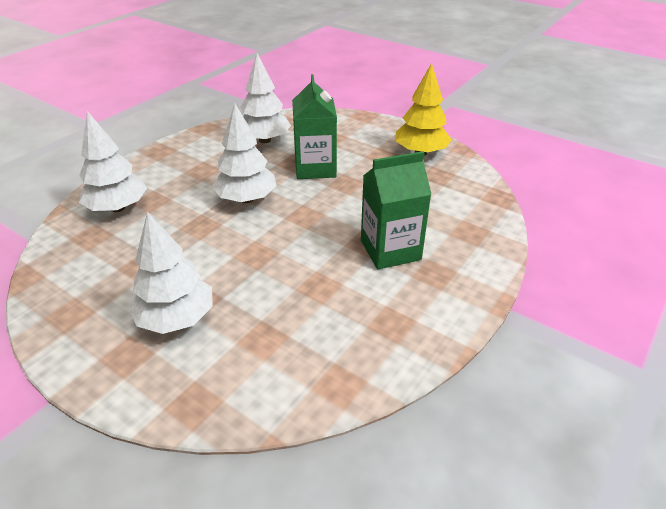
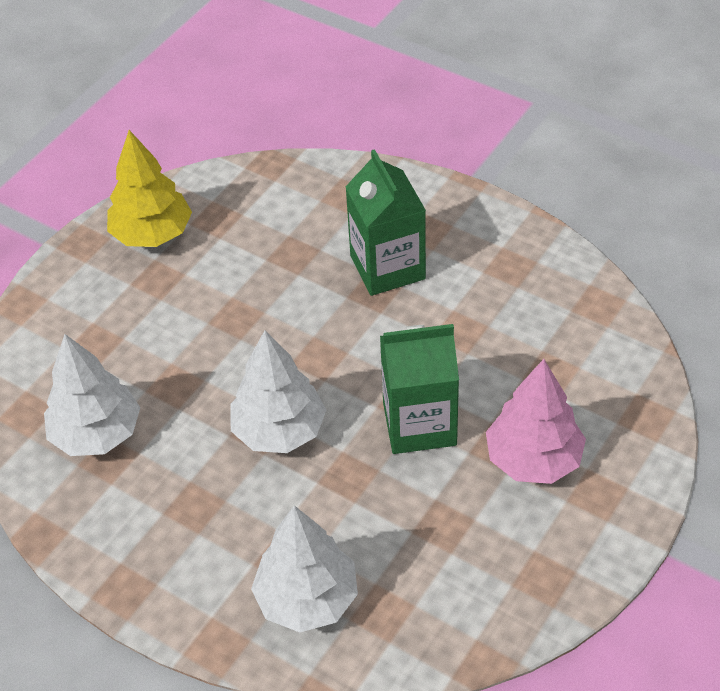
camera: 90 degrees left, 10 degrees up
white tree [129,212,213,334] -> pink tree [486,359,586,484]
green carton [292,74,337,179] -> green carton moved to [380,324,459,454]

